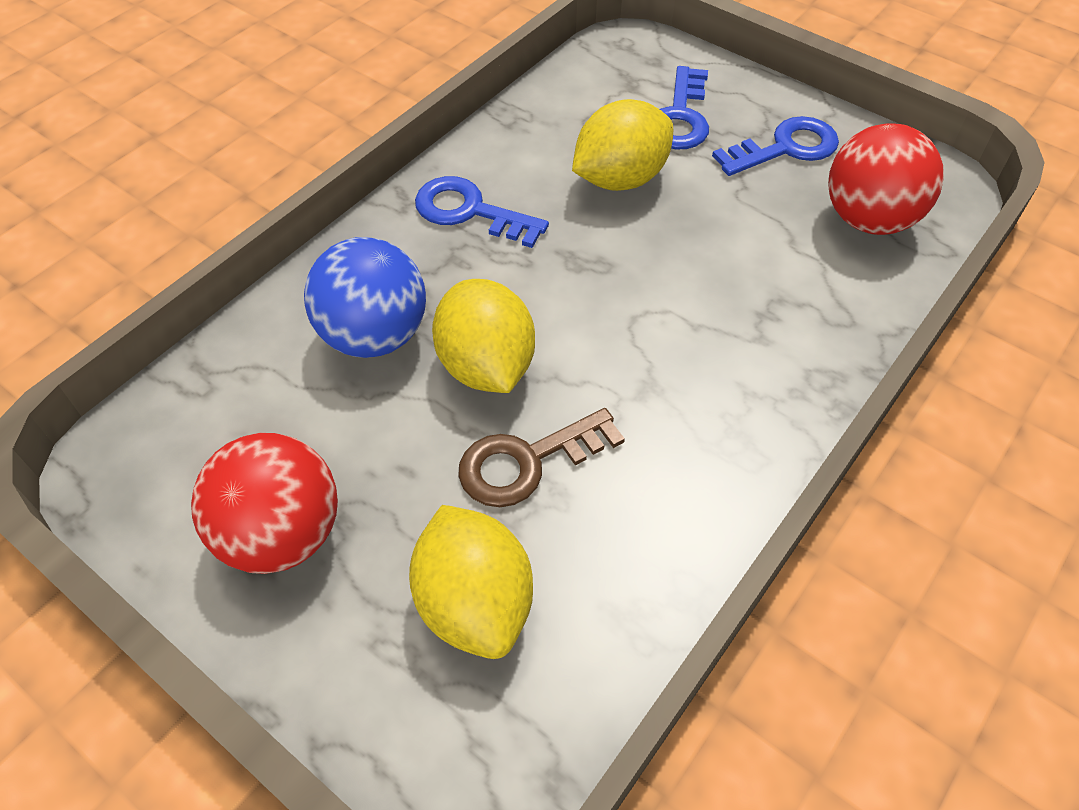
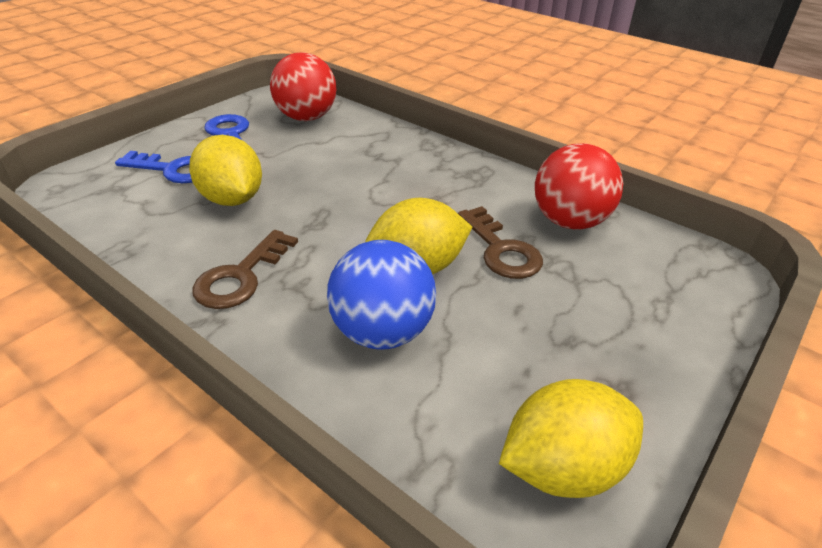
camera: 90 degrees left, 15 degrees down
red ball [191,433,338,574] -> red ball moved to [535,143,623,230]
yellow lemon [409,505,533,659] -> yellow lemon moved to [499,379,643,498]
blue key [415,176,549,248] -> brown key [192,230,298,309]

